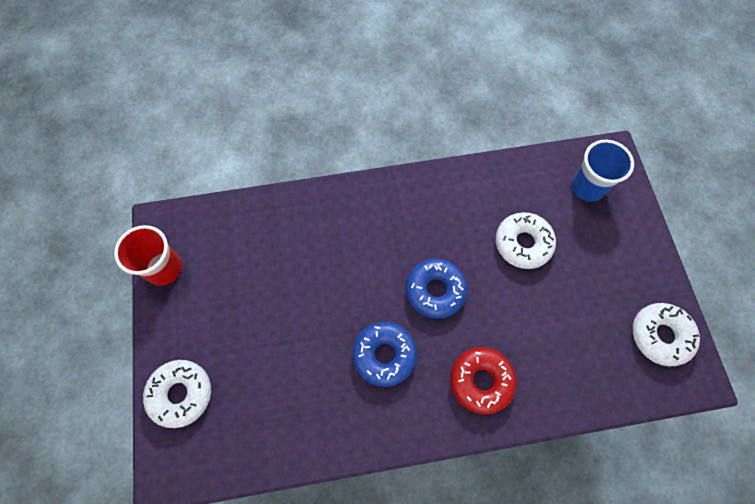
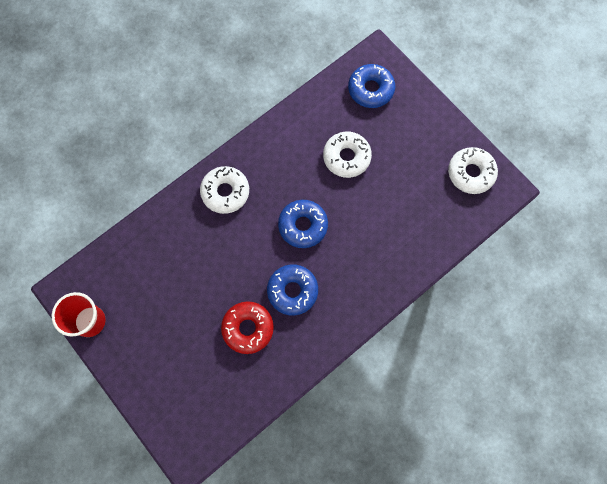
camera: 30 degrees left, 5 degrees up
white donut [143,360,211,428] -> white donut moved to [200,166,249,214]
red donut [450,347,517,414] -> red donut moved to [221,301,274,354]
blue cup [571,140,634,202] -> blue donut [348,64,395,108]

